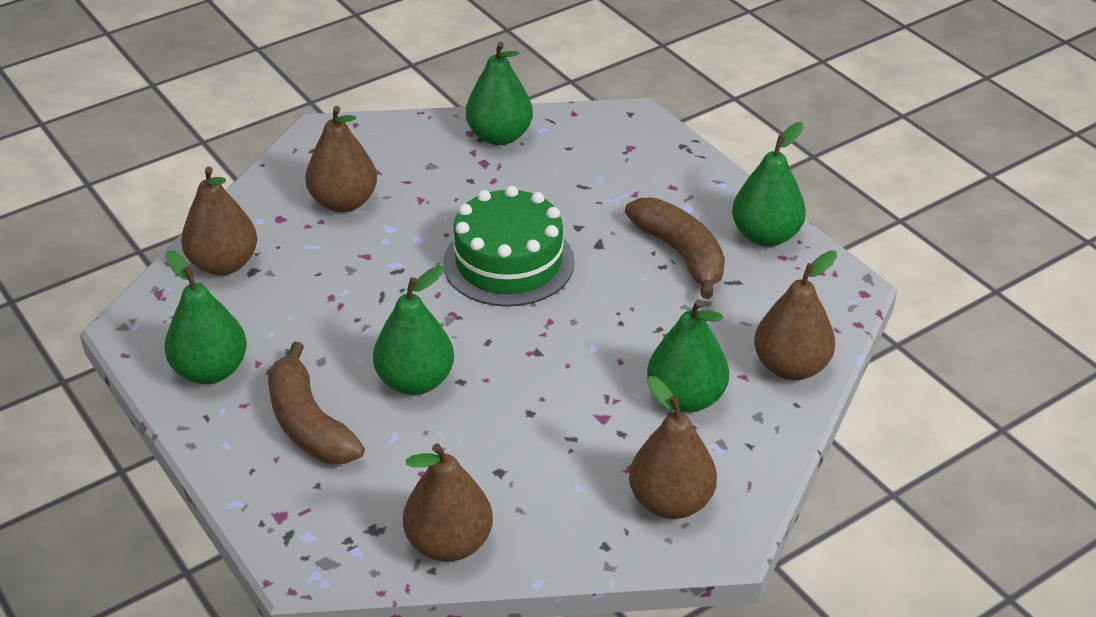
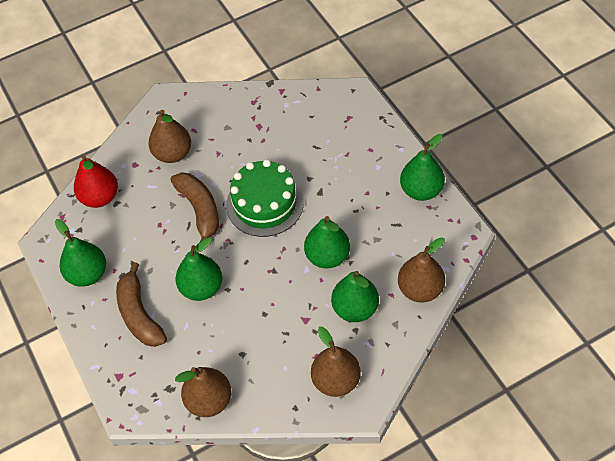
camera: 10 degrees right, 15 degrees up
brown pear [181,167,257,275] -> red pear [74,155,118,208]
green pear [466,42,533,145] -> green pear moved to [304,216,350,269]
brown banana [625,197,725,299] -> brown banana moved to [170,172,219,242]

